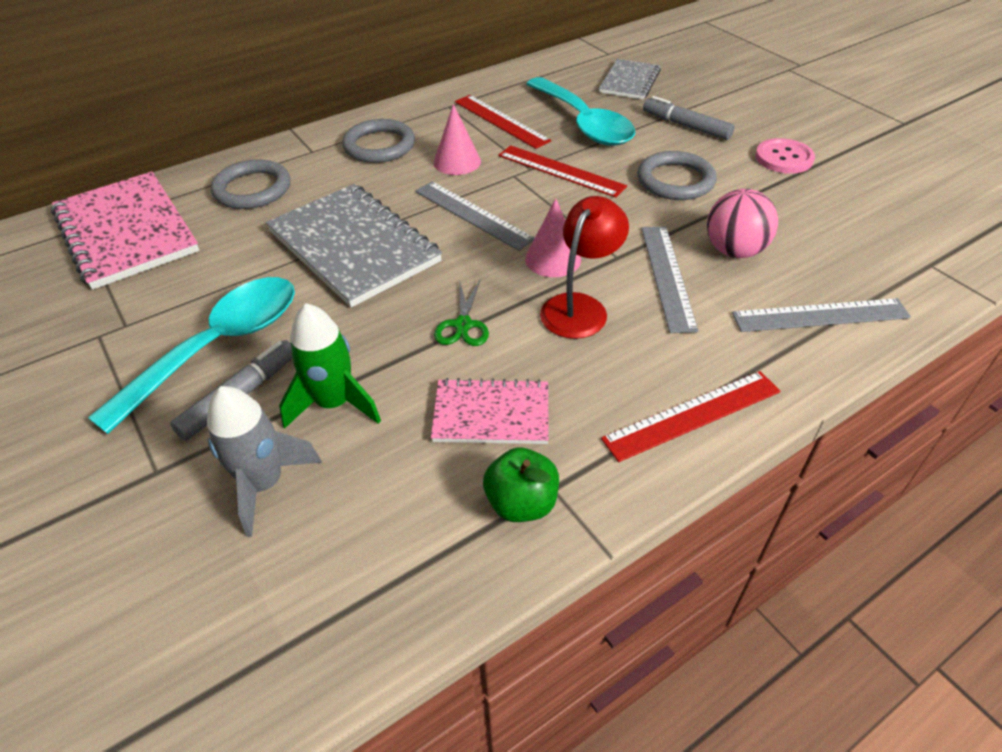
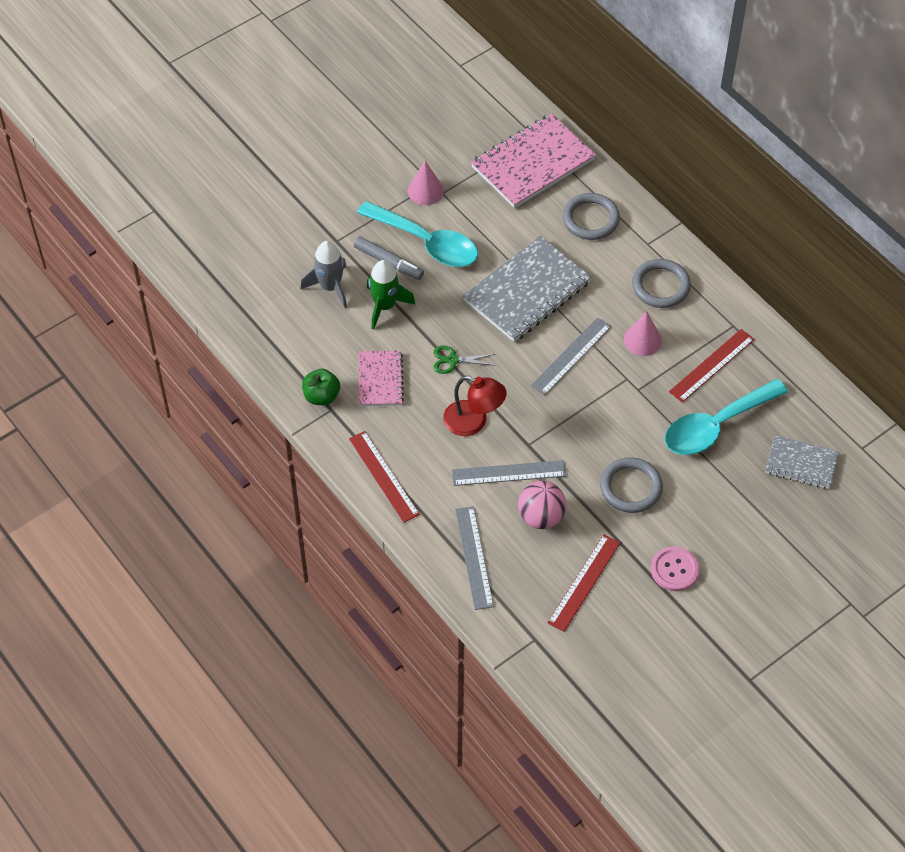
camera: 85 degrees right, 10 degrees up
red ruler [498,145,627,198] -> red ruler moved to [547,534,620,632]
pink cone [525,198,581,277] -> pink cone moved to [408,161,444,205]
grey marker [643,96,734,140] -> none

